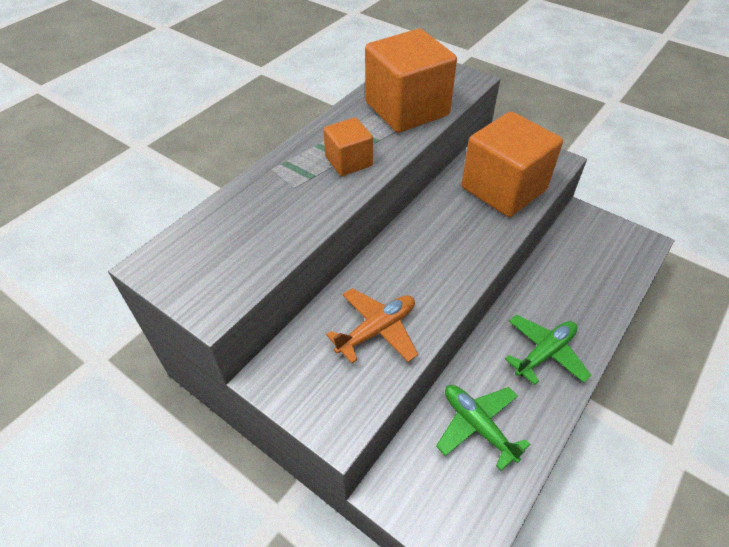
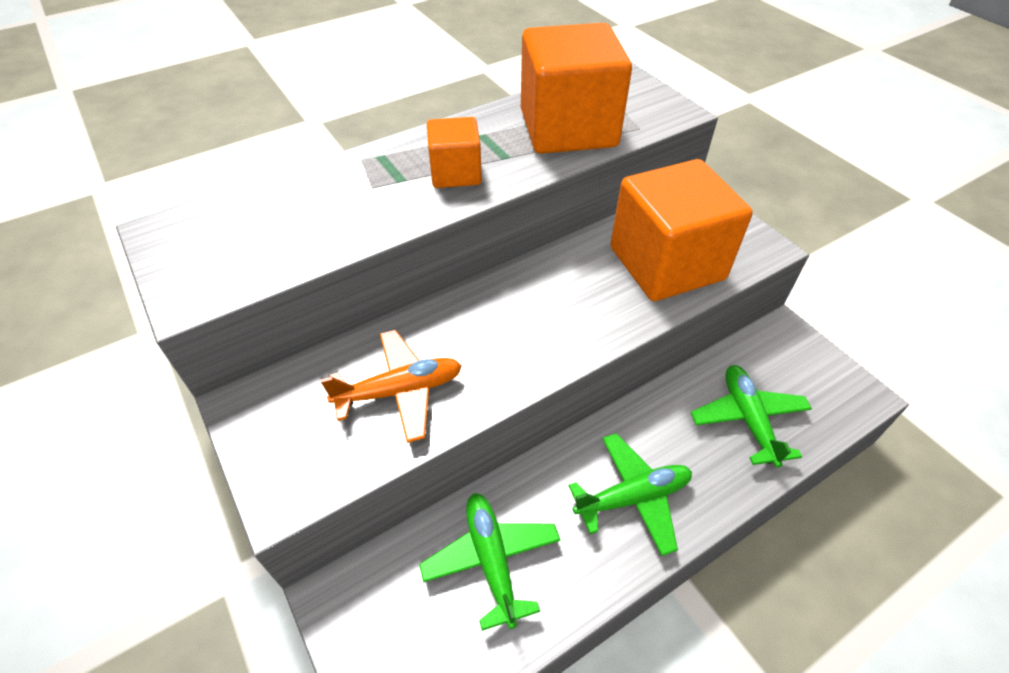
camera: 20 degrees right, 0 degrees up
none -> green plane [691,365,812,468]

